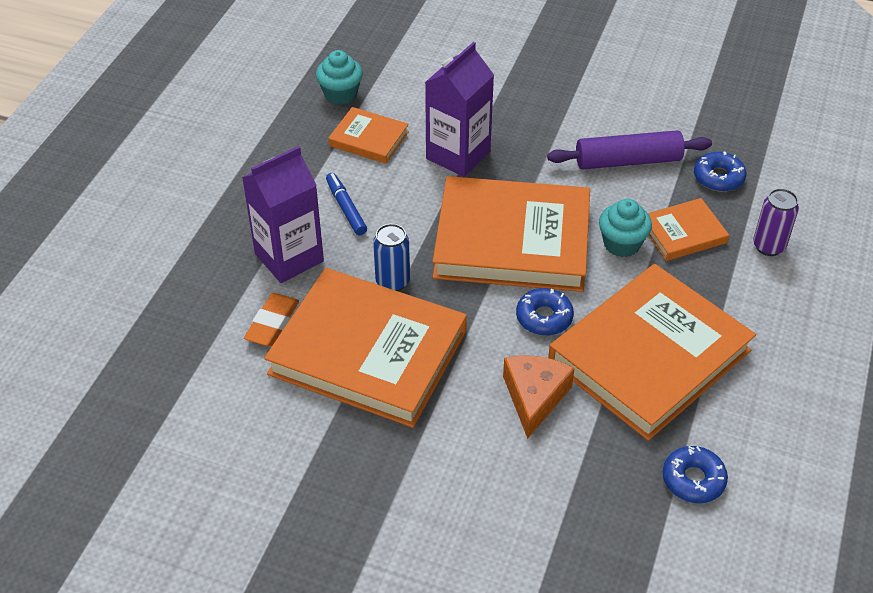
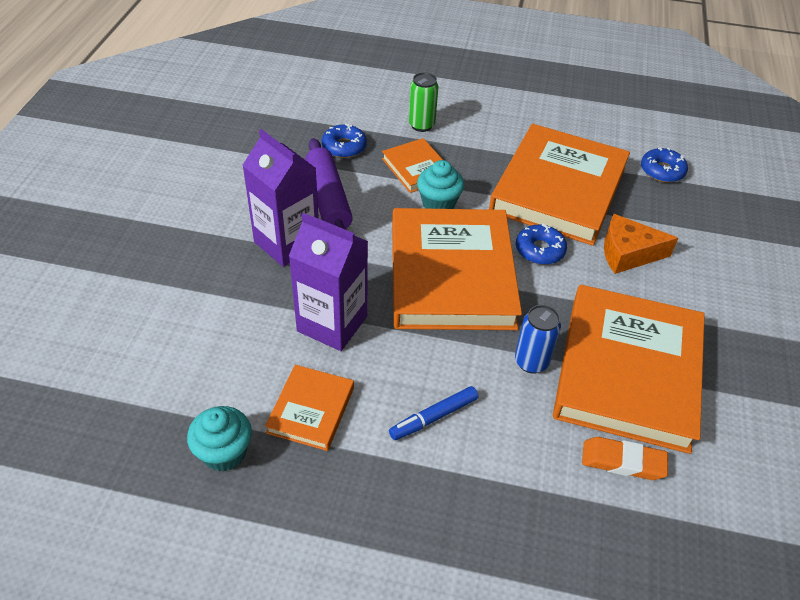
camera: 100 degrees left, 0 degrees up
purple carton [242,146,324,283] -> purple carton moved to [242,129,319,267]
orange book [548,264,756,441] -> orange book turned 75 degrees clockwise [489,124,630,246]
purple can [753,188,799,256] -> green can [409,72,438,132]

